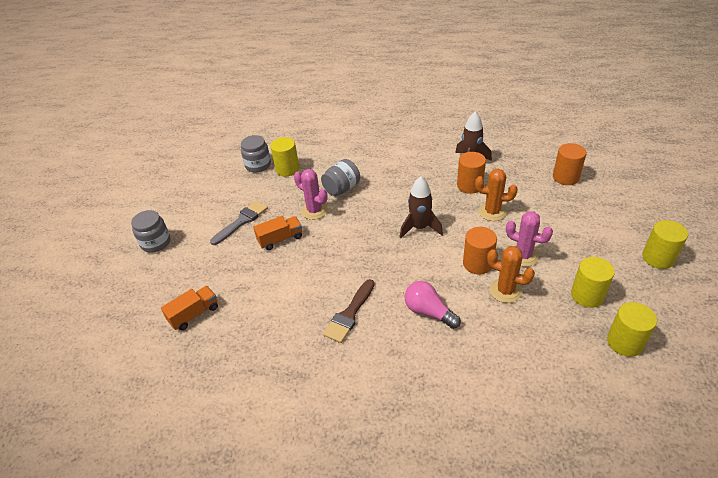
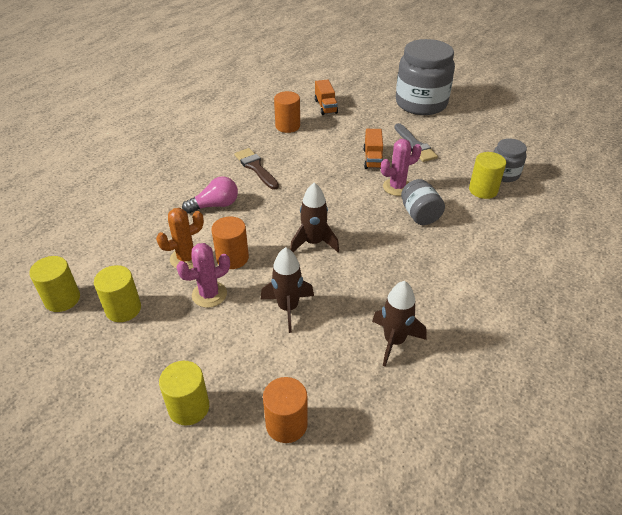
camera: 115 degrees right, 0 degrees up
grey jar [131,210,170,253] -> grey jar [396,39,455,115], size x1.98
orange cylinder [457,152,486,194] -> orange cylinder moved to [274,91,300,133]
orange cactus [475,169,517,221] -> brown rocket [261,247,314,333]
yellow cylinder [642,220,688,269] -> yellow cylinder moved to [159,361,209,426]

